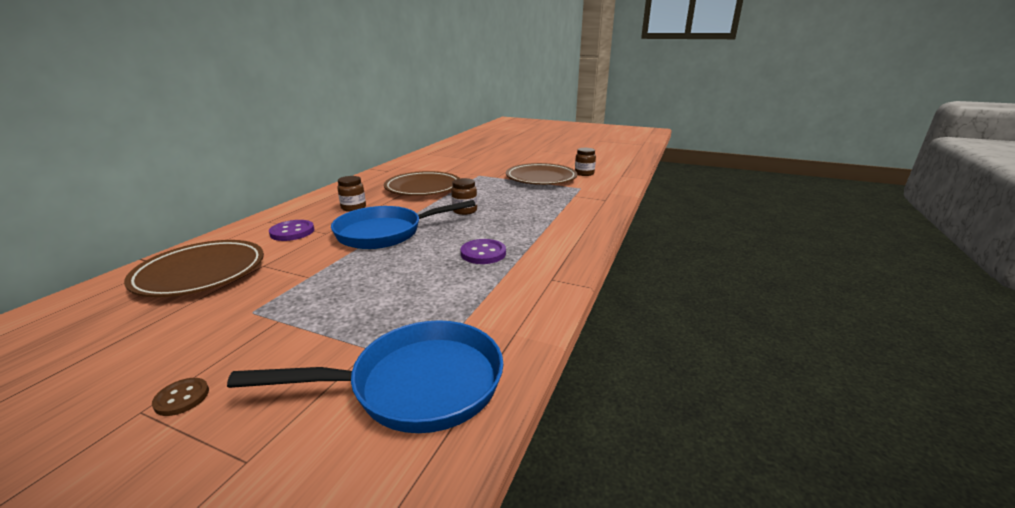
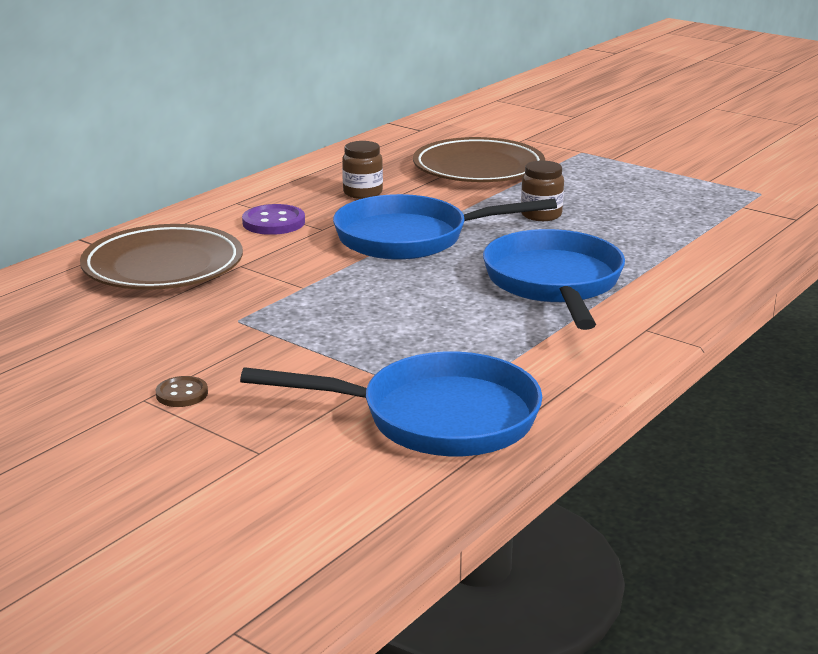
camera: 15 degrees right, 0 degrees up
purple button [461,239,506,264] -> blue pan [483,229,625,330]
brown plate [506,163,577,185] -> none
brown jar [575,148,596,176] -> none

